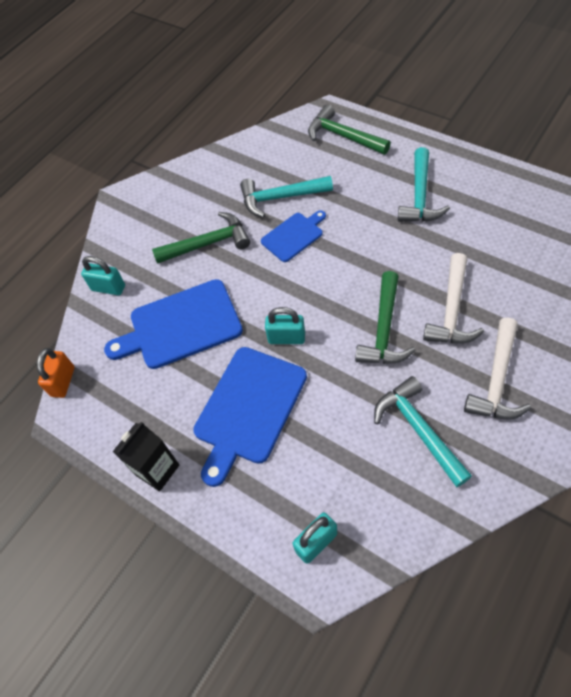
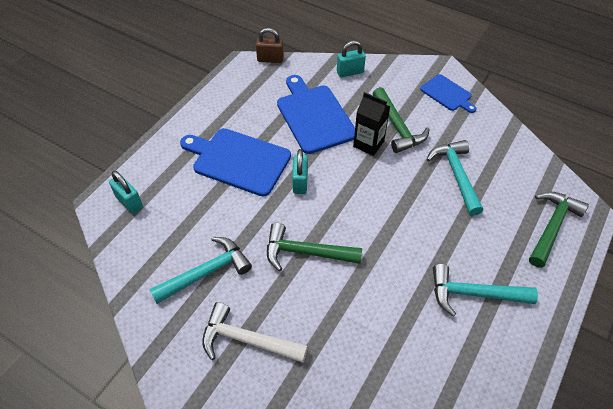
camera: 80 degrees right, 5 degrees down
orange padlock [37,348,75,398] -> brown padlock [256,28,284,63]
turquoise padlock [81,256,125,295] -> turquoise padlock turned 60 degrees clockwise [337,41,366,77]
black carton [113,422,179,492] -> black carton moved to [353,92,390,156]
blue cutting board [261,210,326,262] -> blue cutting board moved to [420,74,477,113]
white hammer [423,253,484,343] -> none

